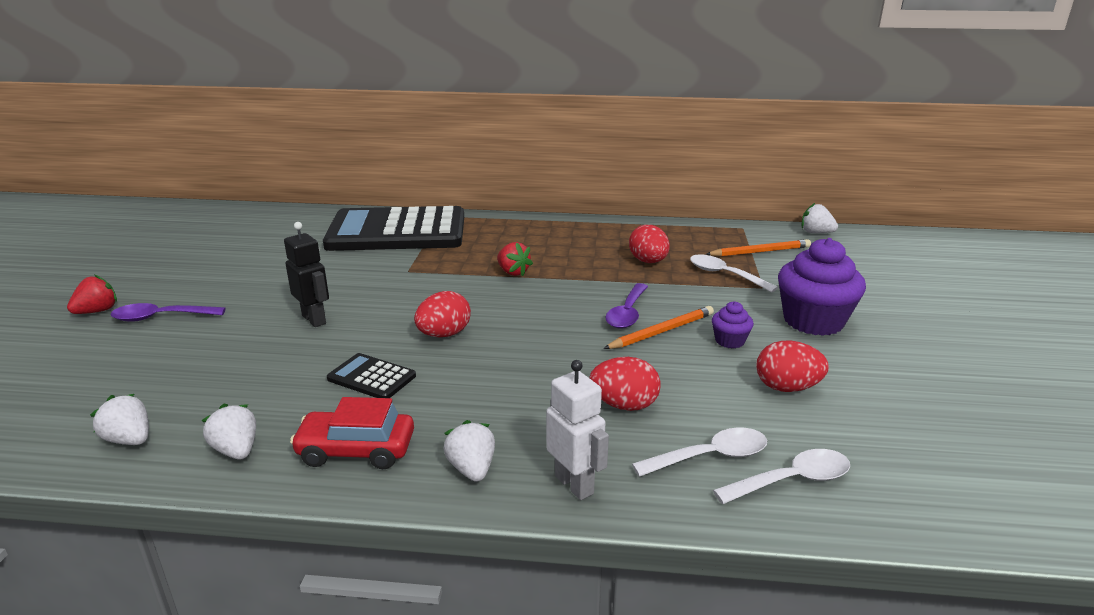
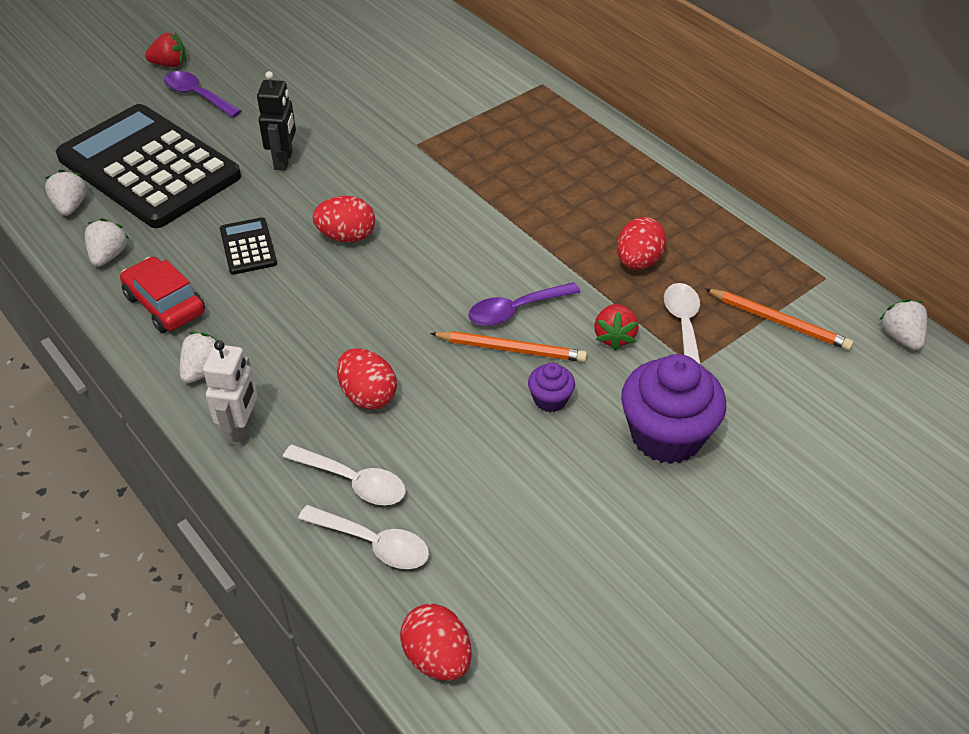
camera: 45 degrees right, 20 degrees up
black calculator [323,206,464,251] -> black calculator moved to [56,104,241,228]
red strawberry [497,242,533,276] -> red strawberry moved to [594,304,639,350]
red egg [756,341,829,392] -> red egg moved to [400,604,472,681]

